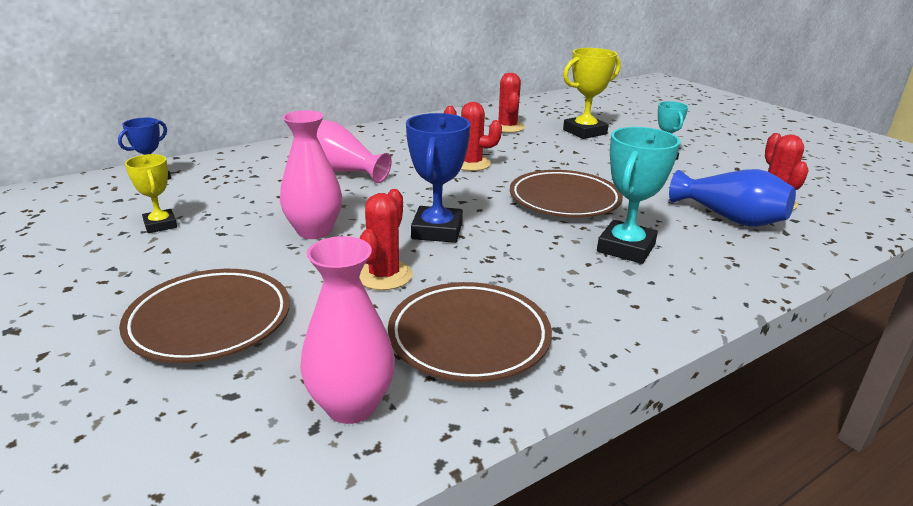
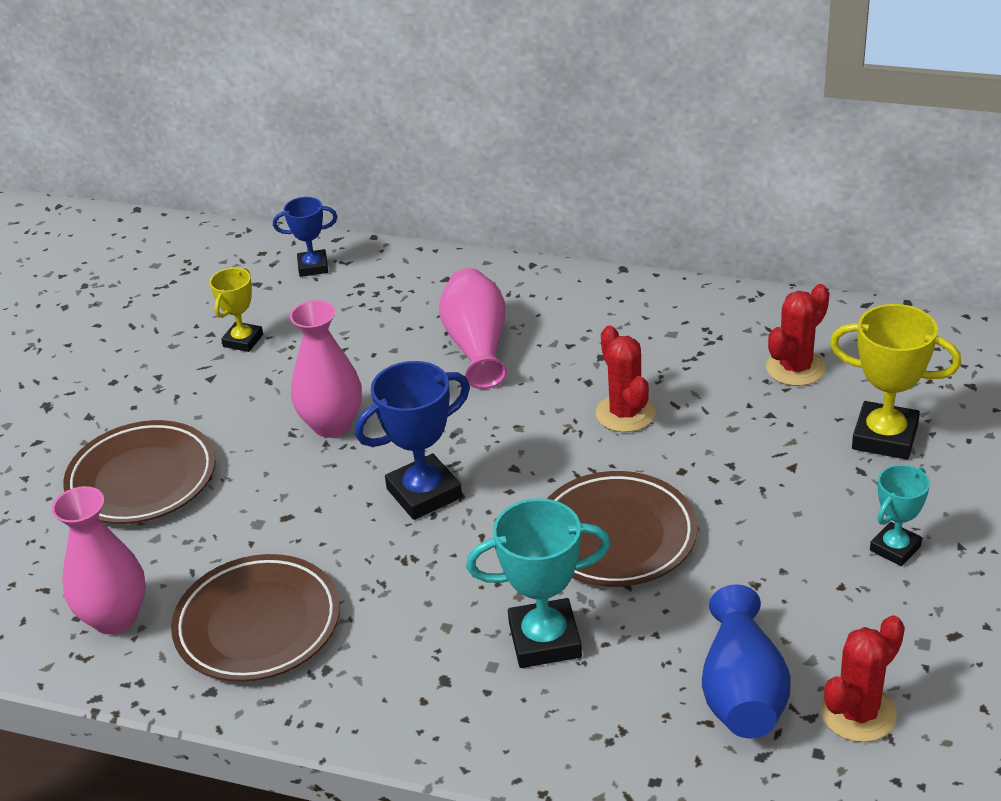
camera: 55 degrees right, 10 degrees up
red cactus [360,189,413,290] -> none

